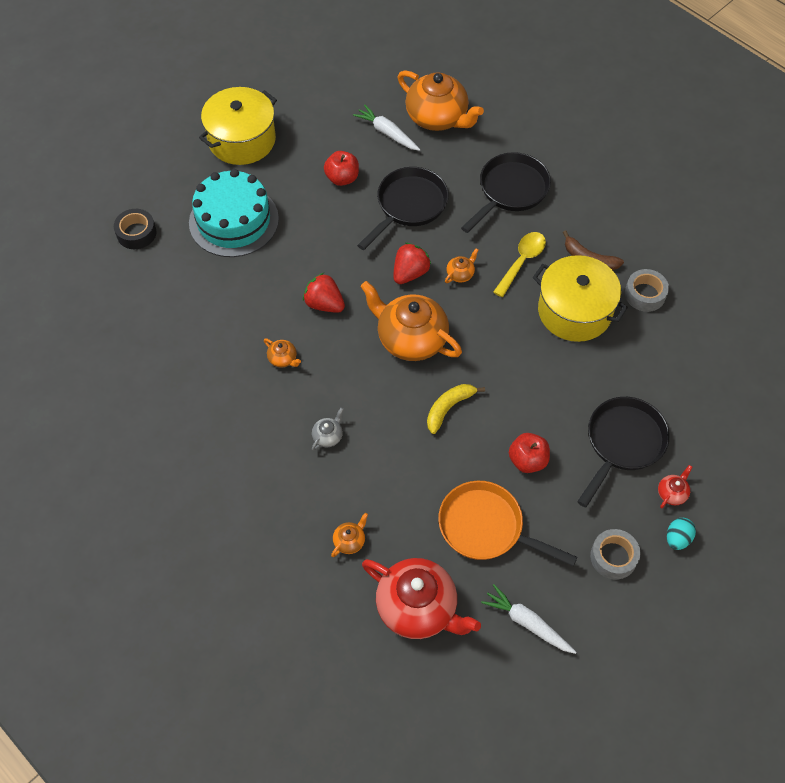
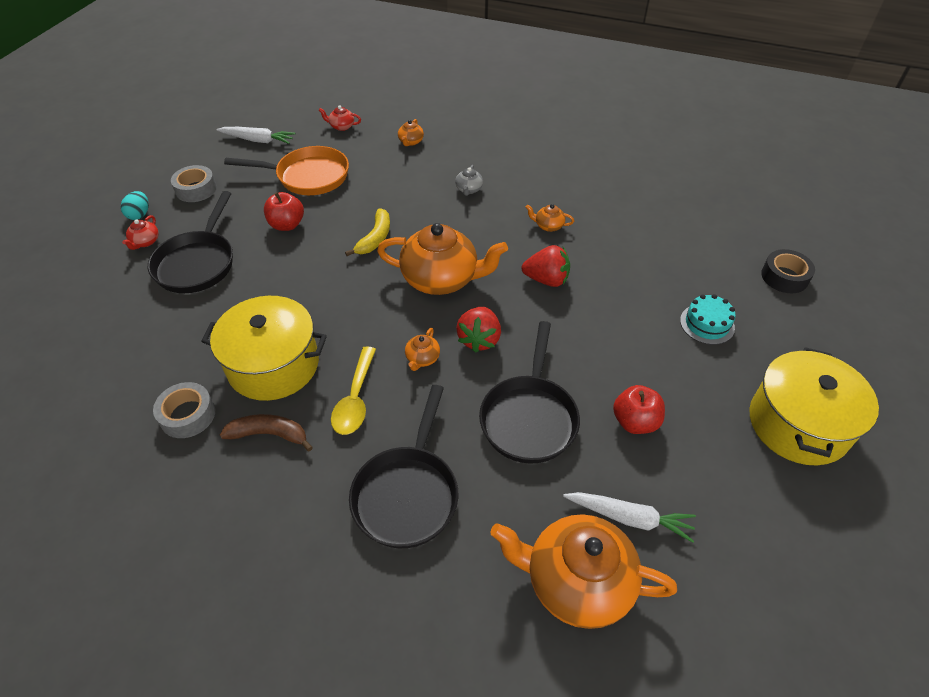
camera: 155 degrees right, 10 degrees down
turquoise cake [189,169,279,257] -> turquoise cake [680,294,736,345], size x0.49
red teapot [362,558,481,639] -> red teapot [319,105,361,131], size x0.42

